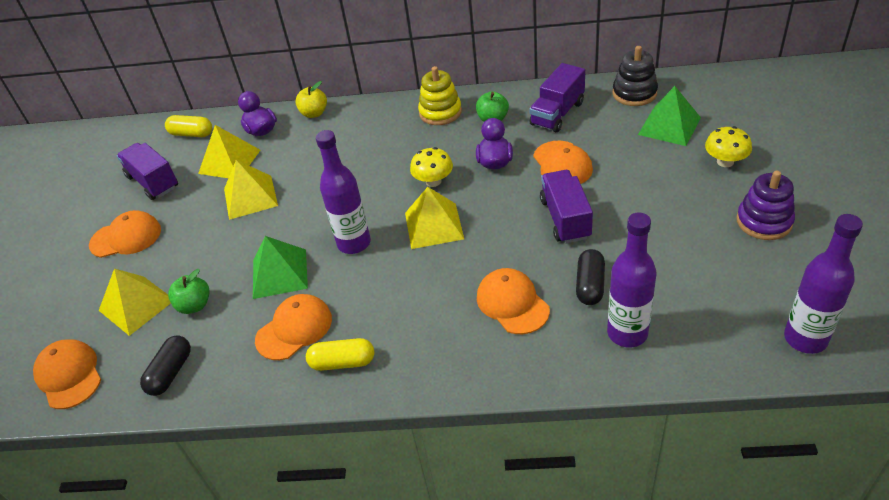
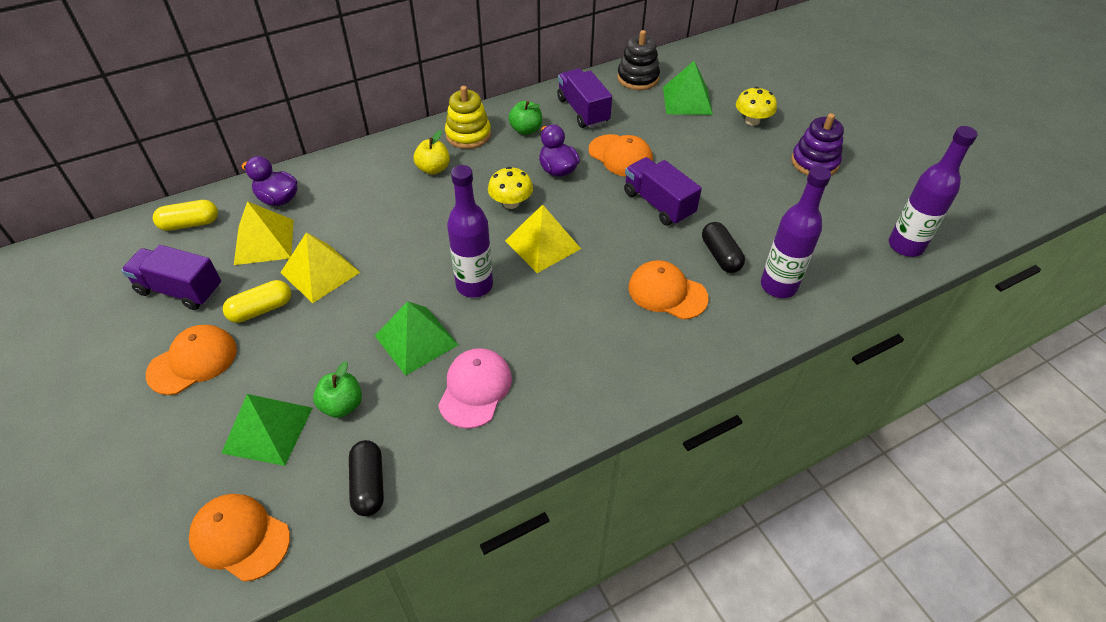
camera: 35 degrees left, 5 degrees up
yellow pyramid [99,269,171,336] -> green pyramid [221,394,313,466]
orange cap [255,294,332,360] -> pink cap [438,348,512,429]
yellow apple [295,81,327,118] -> yellow apple moved to [414,130,450,175]
yellow capsule [306,338,374,371] -> yellow capsule moved to [223,280,291,323]
purple truck [529,63,585,132] -> purple truck turned 150 degrees clockwise [557,69,612,128]

